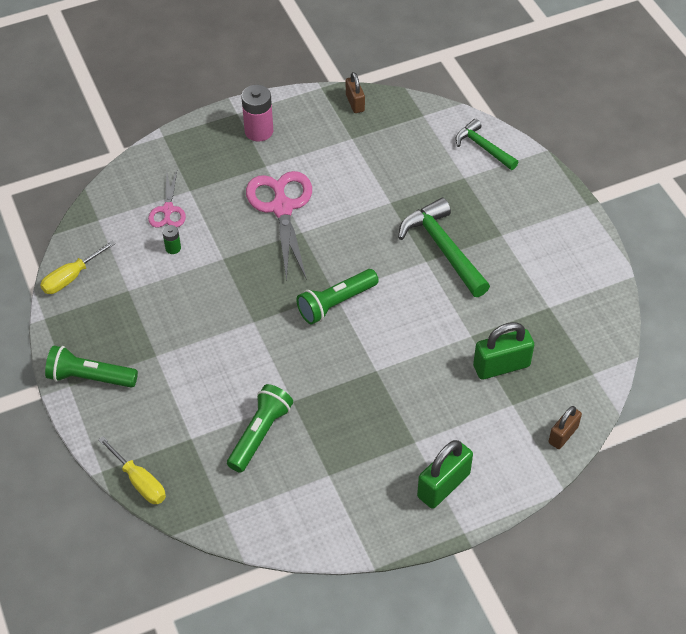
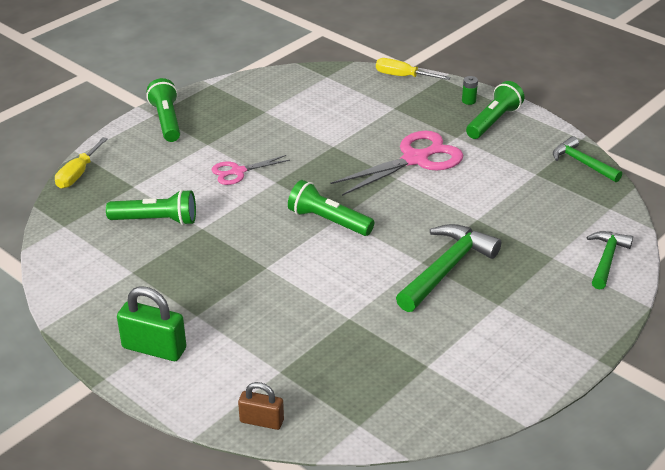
camera: 65 degrees right, 15 degrees down
yellow screwdriver [40,241,115,294] -> yellow screwdriver moved to [376,58,450,80]
pink scissors [148,171,186,228] -> pink scissors moved to [211,155,290,185]
green battery [162,225,181,254] -> green battery moved to [462,76,478,105]
pink battery [241,85,273,142] -> green flashlight [466,81,524,139]
brown padlock [346,72,365,113] -> green hammer [553,136,622,182]
green padlock [473,322,534,380] -> none

